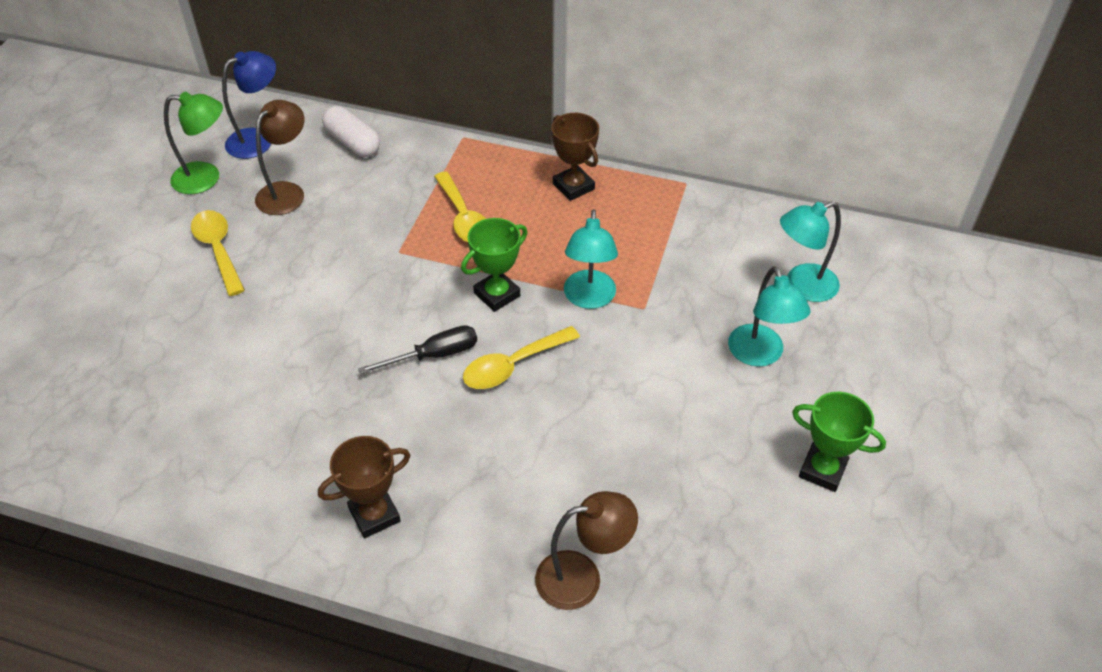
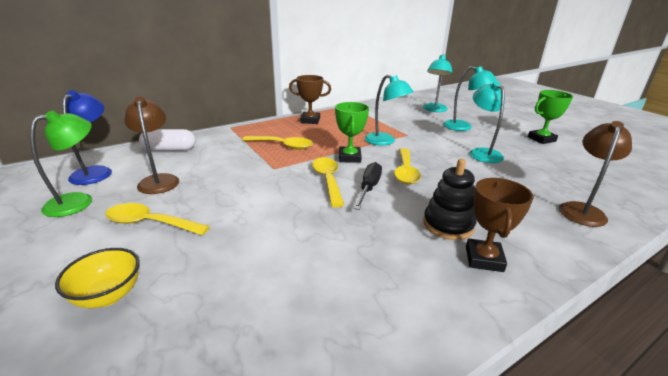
camera: 50 degrees left, 20 degrees down
none -> yellow bowl [55,248,140,308]
none -> yellow spoon [312,157,344,207]
none -> black stacking toy [423,159,476,240]
none -> turquoise lamp [469,81,505,163]

